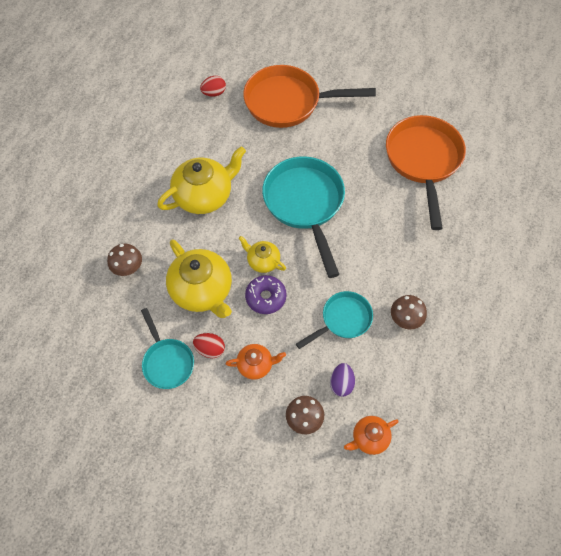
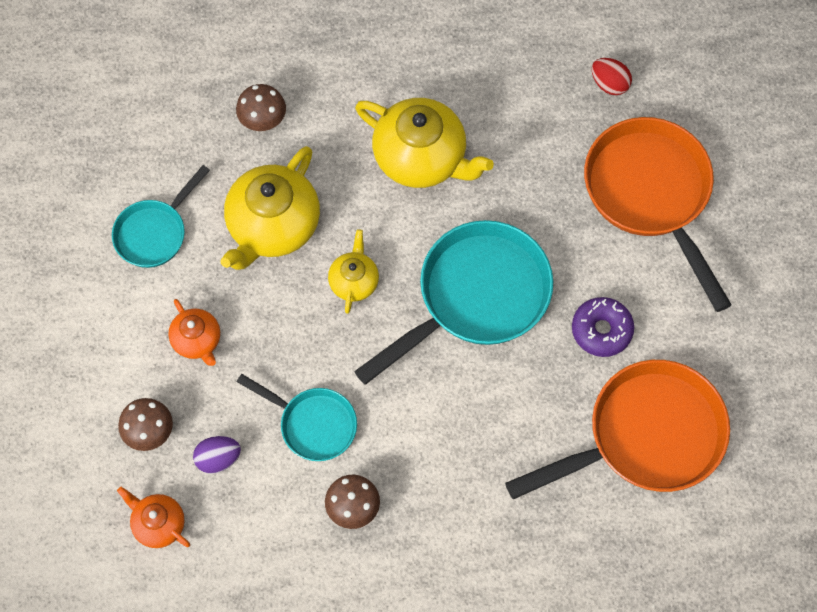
camera: 65 degrees right, 5 degrees up
red egg [193,333,225,358] -> none
purple donut [245,275,286,314] -> purple donut moved to [572,297,634,357]

